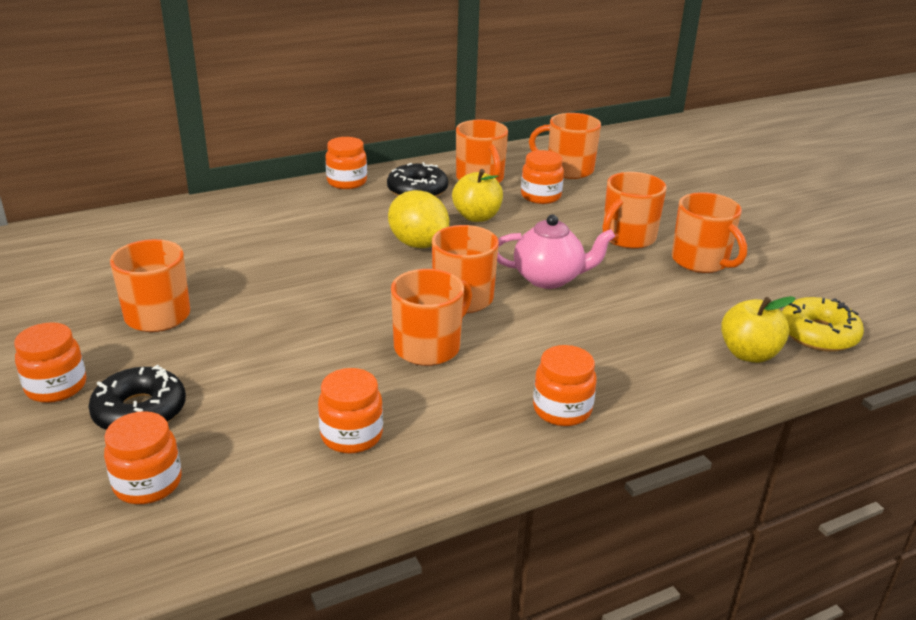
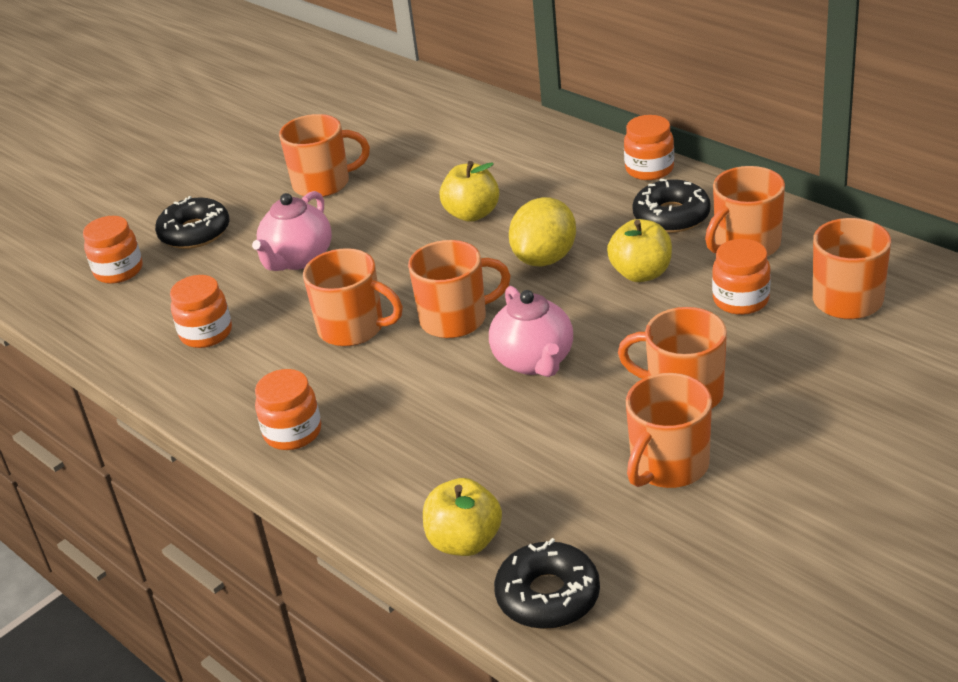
camera: 75 degrees right, 5 degrees up
orange jar [14,322,86,403] -> none
yellow donut [782,297,864,352] -> black donut [494,538,600,629]
none -> pink teapot [252,191,332,271]
none -> yellow apple [439,161,499,222]

